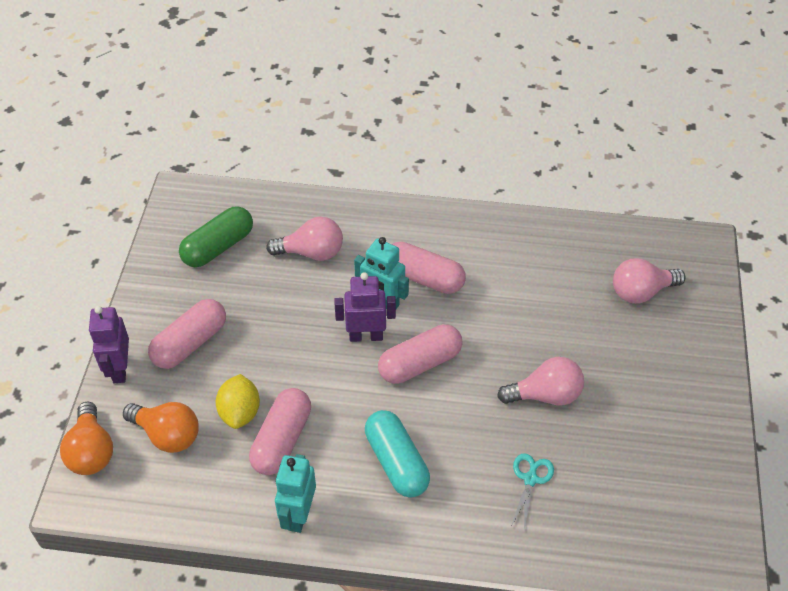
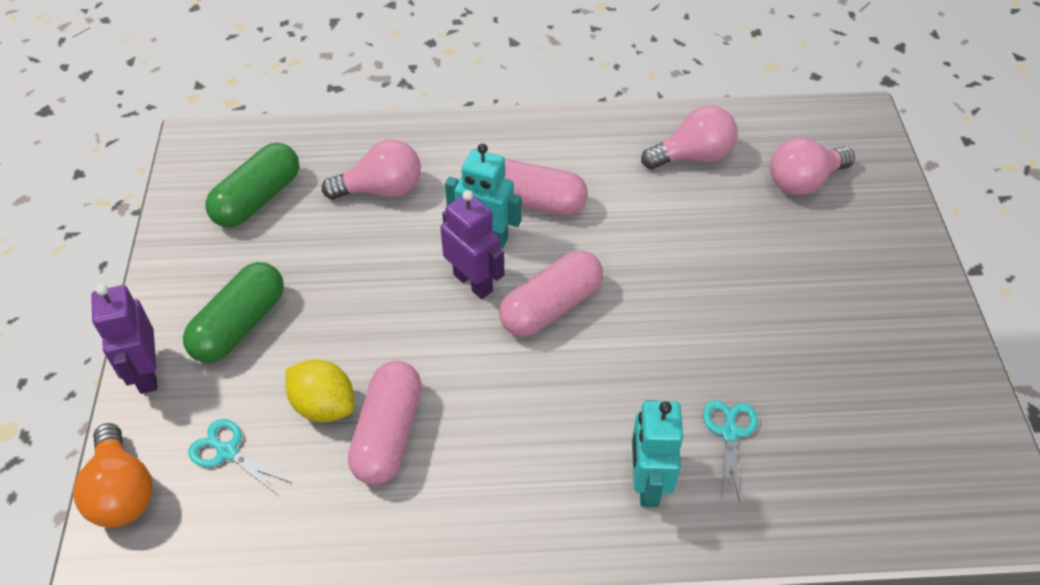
camera: 10 degrees left, 0 degrees up
orange light bulb [123,402,199,453] -> turquoise scissors [188,419,292,496]
pink capsule [148,299,226,369] -> green capsule [183,262,284,363]
yellow lemon [216,374,260,429] -> yellow lemon turned 45 degrees counterclockwise [285,359,354,422]
turquoise robot [275,454,316,533] -> turquoise robot moved to [632,400,683,507]
purple robot [334,272,396,342] -> purple robot turned 60 degrees clockwise [440,190,504,299]
turquoise capsule [365,410,430,498] -> none
pink light bulb [497,357,584,405] -> pink light bulb moved to [641,105,737,169]

